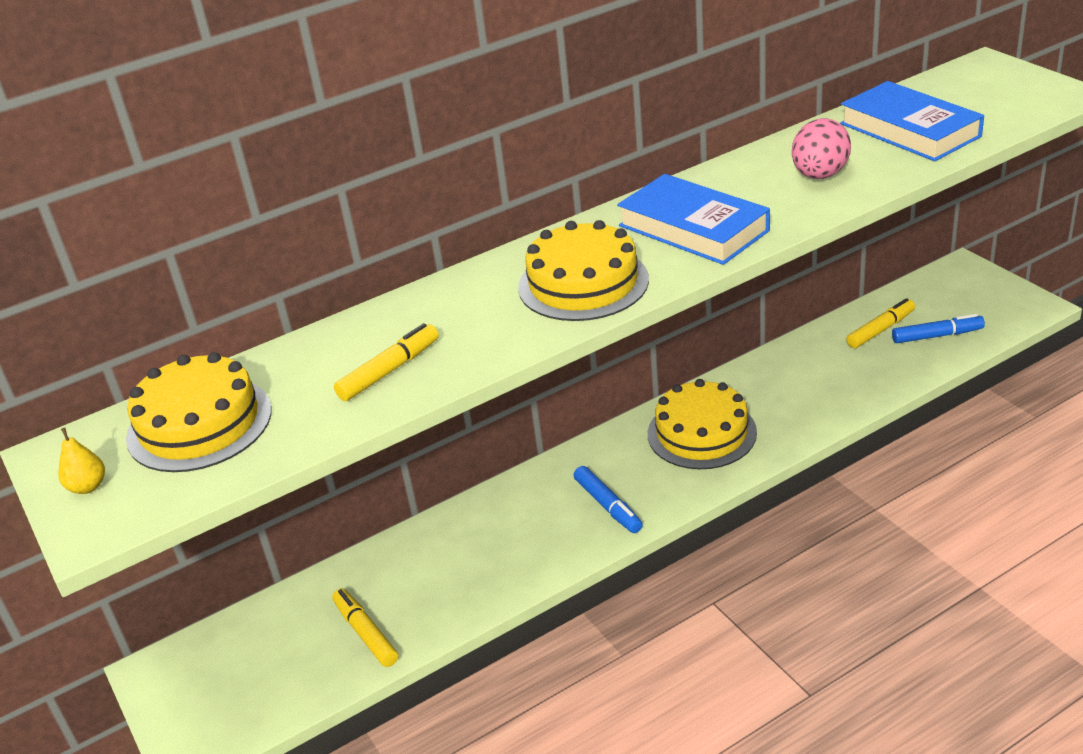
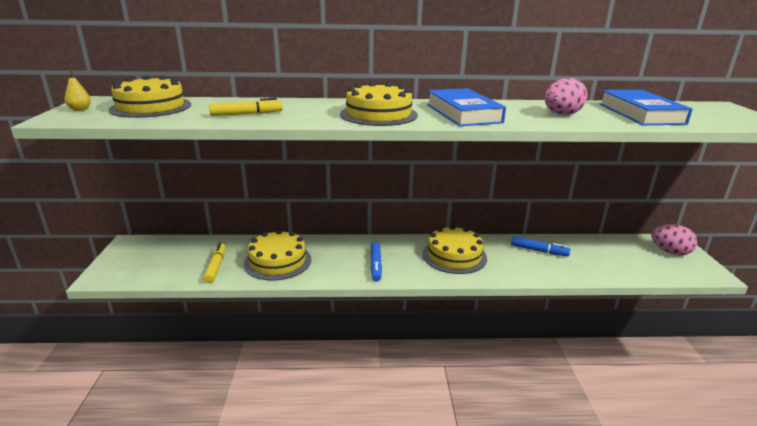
camera: 25 degrees right, 10 degrees down
yellow marker [846,298,915,348] -> none
blue marker [892,314,985,343] -> blue marker moved to [511,236,570,256]
none -> yellow cake [244,230,311,281]
none -> pink egg [651,224,697,256]

